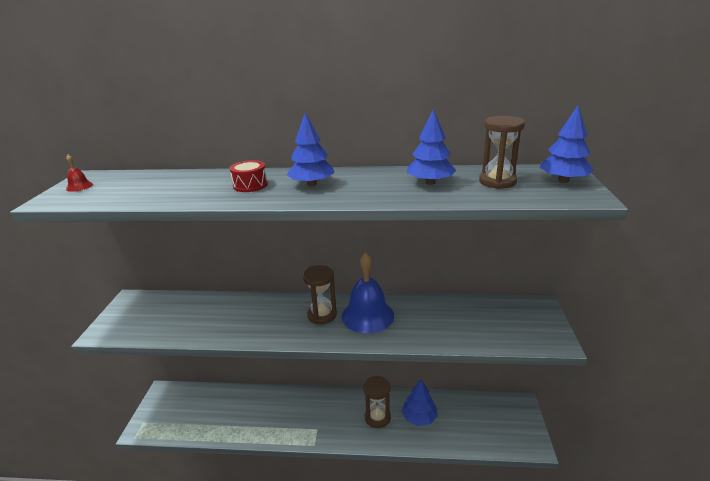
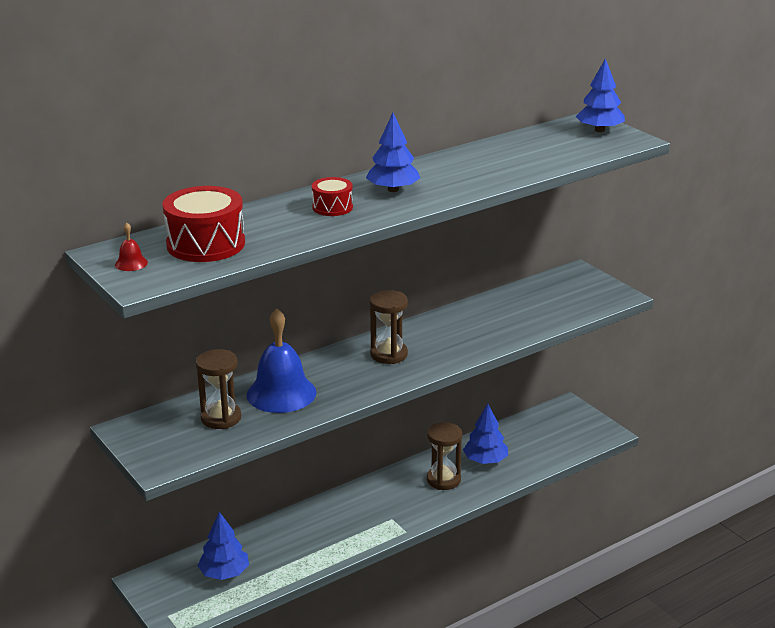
camera: 40 degrees left, 0 degrees up
blue bell [342,252,394,333] -> blue bell moved to [247,309,316,413]
blue tree [407,109,456,185] -> blue tree moved to [198,512,249,580]
brown hourglass [479,116,525,189] -> brown hourglass moved to [196,349,241,429]
none -> red drum [162,186,245,262]

